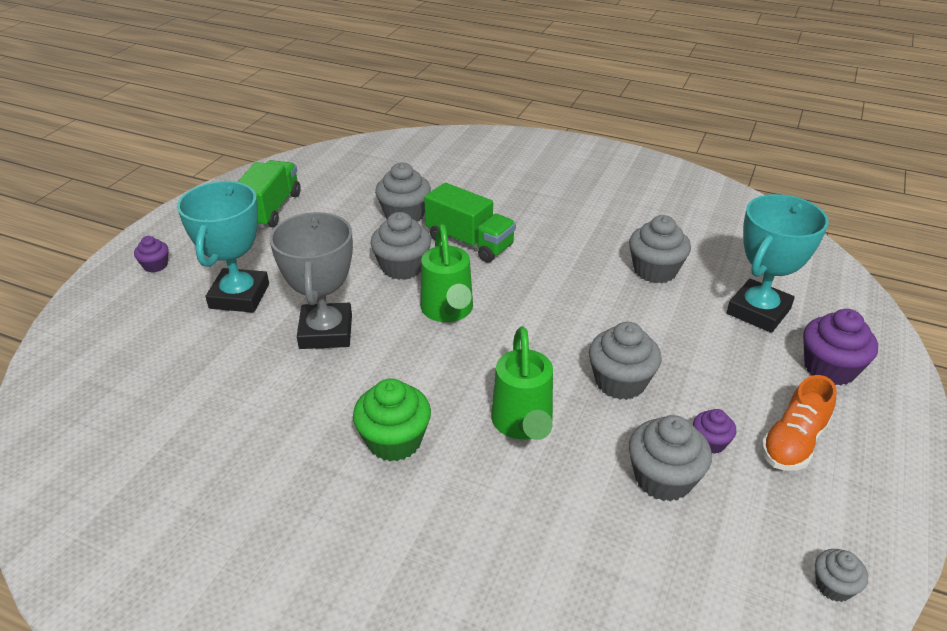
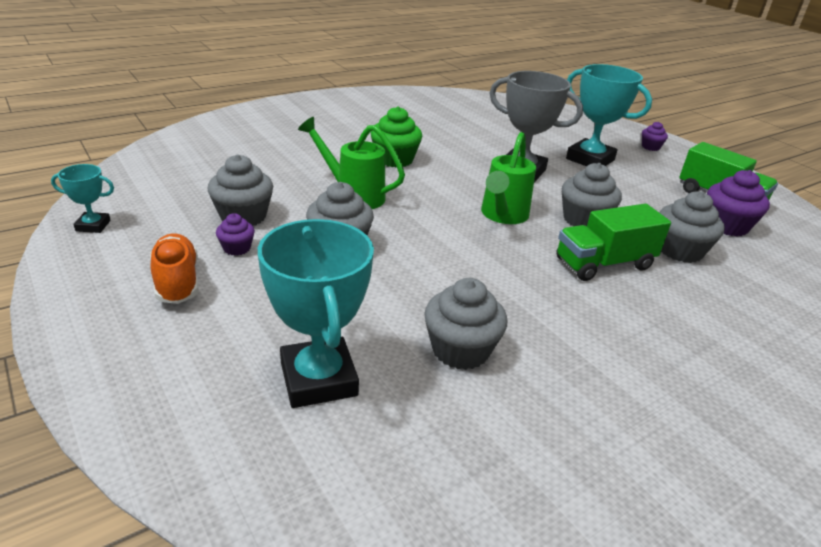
camera: 120 degrees right, 5 degrees down
green watering can [421,224,473,322] -> green watering can turned 90 degrees counterclockwise [481,132,536,224]
purple cupcake [803,309,878,385] -> purple cupcake moved to [707,170,770,236]
grey cupcake [815,549,868,602] -> turquoise trophy [51,164,114,233]

